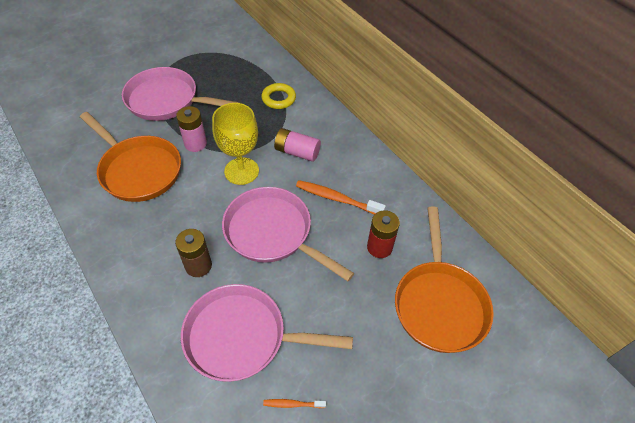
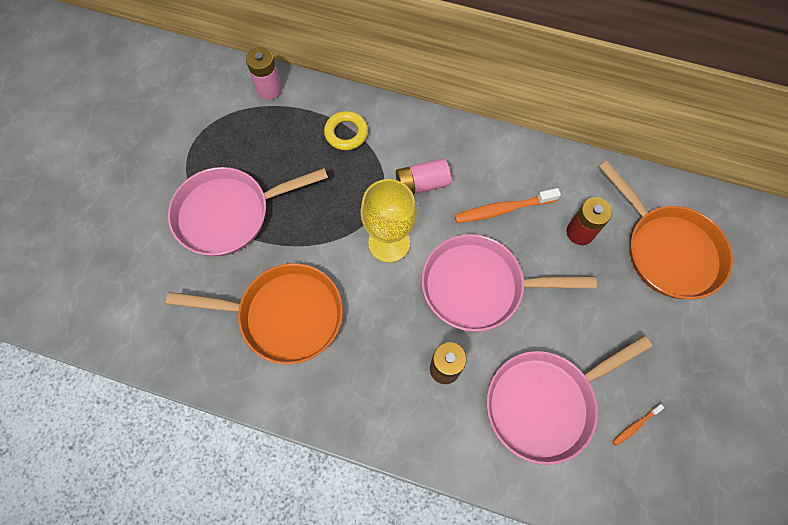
camera: 35 degrees left, 15 degrees up
pink battery [176,106,207,152] -> pink battery moved to [246,47,282,99]

